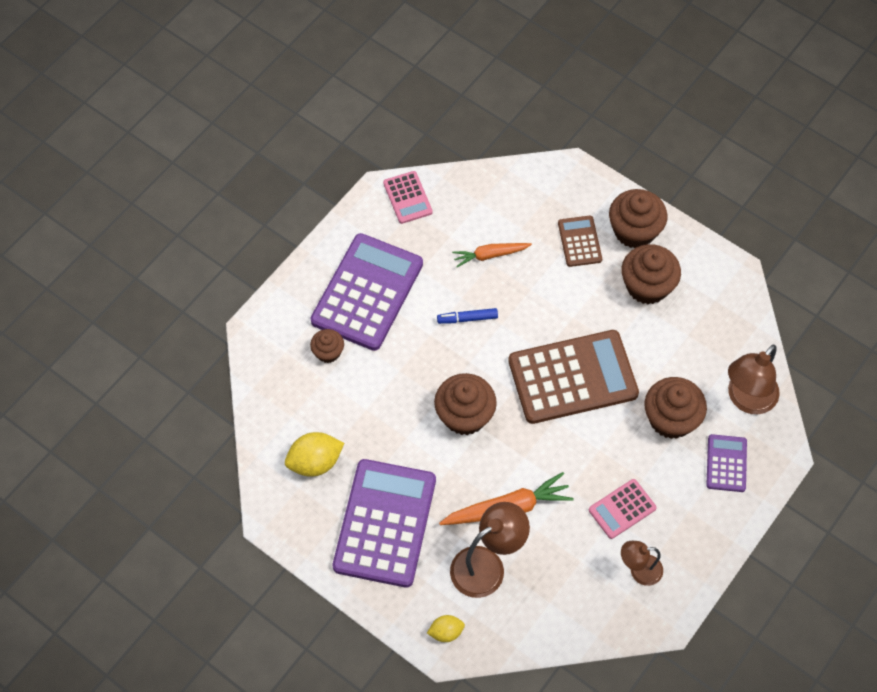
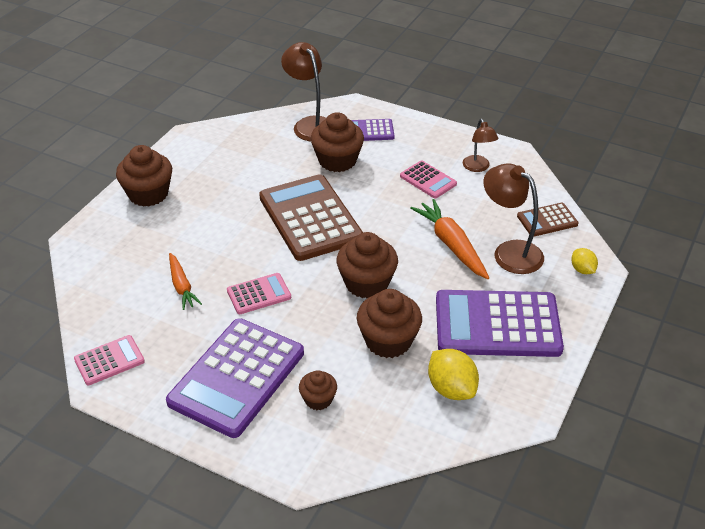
camera: 100 degrees left, 20 degrees down
purple calculator [310,233,423,351] -> purple calculator turned 75 degrees counterclockwise [166,318,304,438]
blue marker [437,308,498,324] -> pink calculator [227,273,291,314]
brown calculator [558,216,602,267] -> brown calculator moved to [517,203,579,237]
brown cupcake [621,244,681,304] -> brown cupcake moved to [357,289,422,358]
brown lamp [728,344,780,414] -> brown lamp turned 150 degrees counterclockwise [281,42,327,141]

